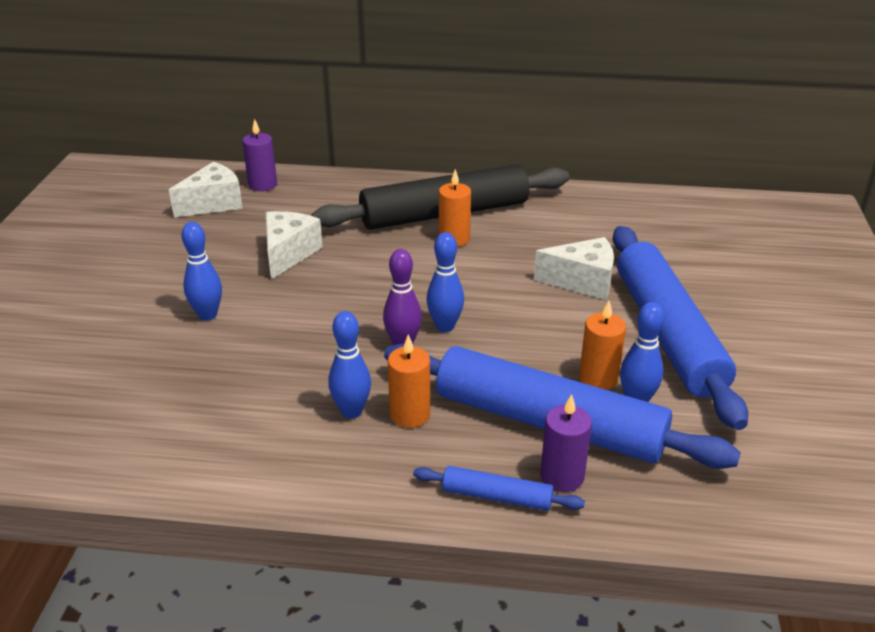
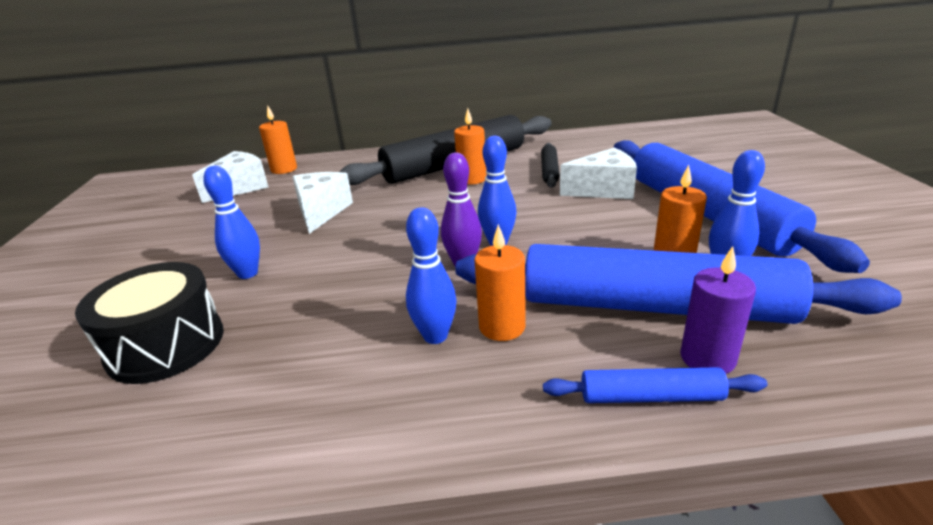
camera: 10 degrees left, 5 degrees down
purple candle [242,119,277,191] -> orange candle [259,105,297,174]
none -> black drum [75,262,224,384]
none -> black rolling pin [541,143,560,188]

